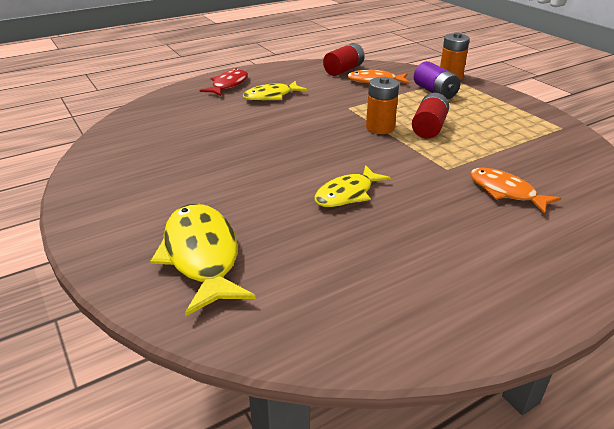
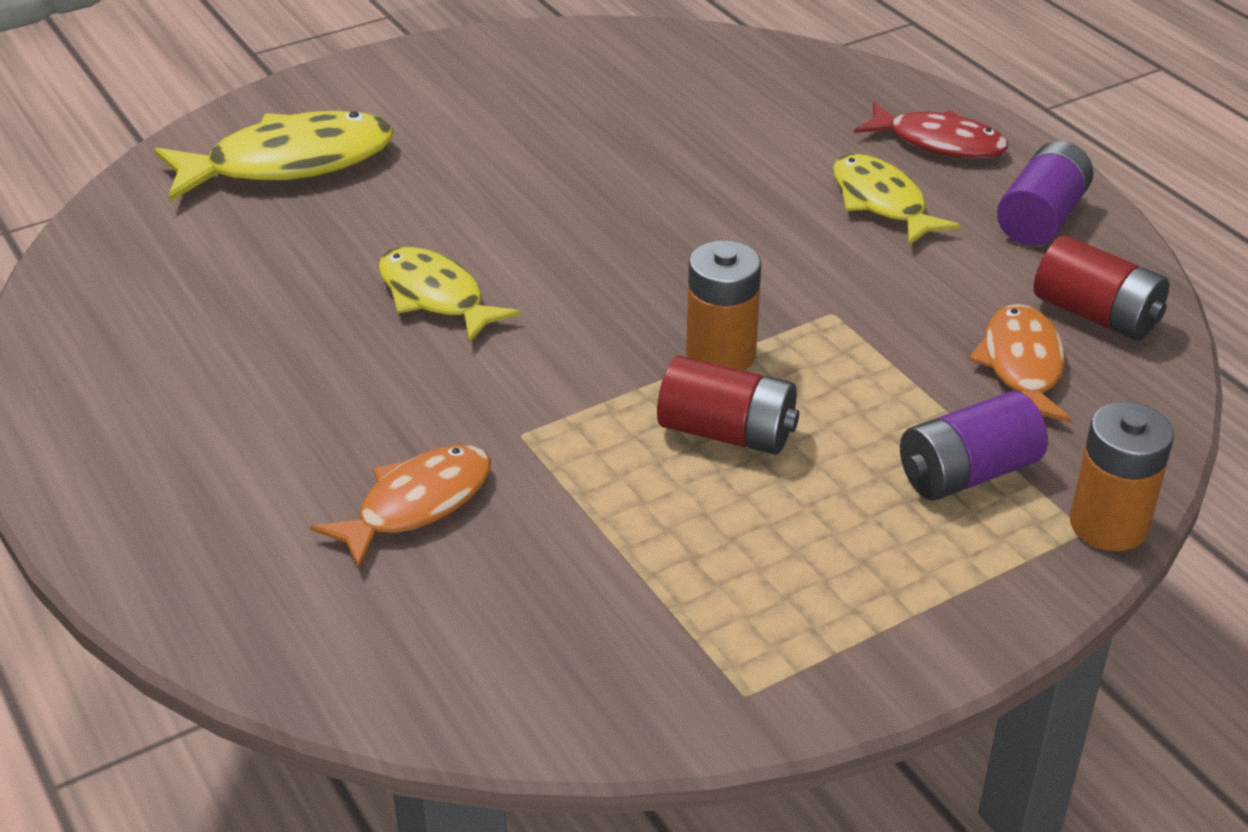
camera: 90 degrees right, 5 degrees up
none -> purple battery [997,141,1093,246]

